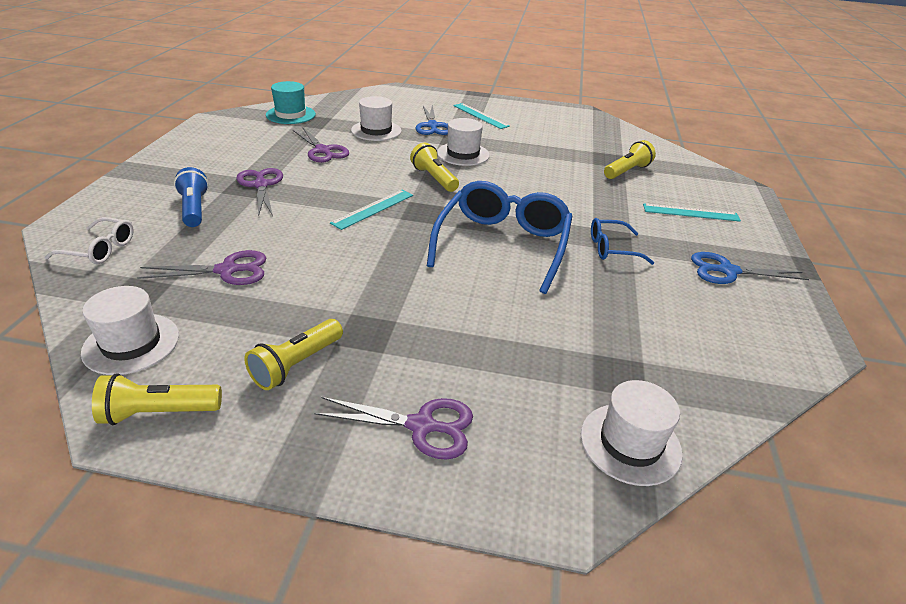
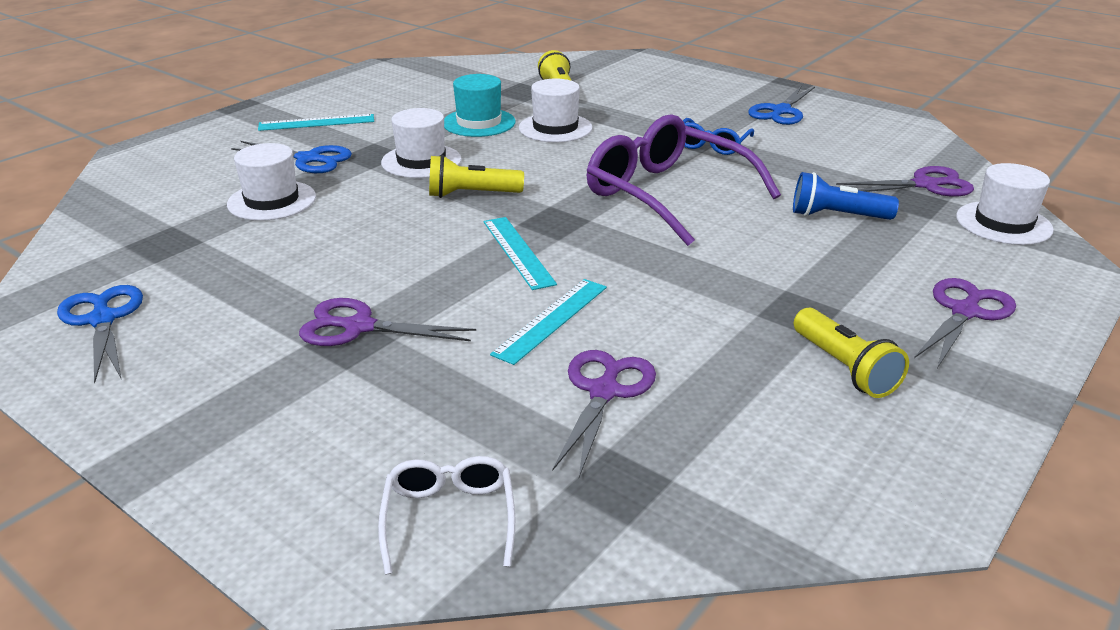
camera: 60 degrees left, 5 degrees down
white glasses [45,217,134,264] -> white glasses turned 45 degrees counterclockwise [378,456,515,575]
white hat [81,286,179,375] -> white hat moved to [519,79,592,142]
yellow flashlight [92,373,222,425] -> none
blue flashlight [174,167,209,227] -> blue flashlight moved to [793,172,899,220]
turquoise hat [266,81,316,124] -> turquoise hat moved to [444,74,516,137]
purple scissors [293,127,349,163] -> purple scissors moved to [836,166,974,197]
blue glasses [427,181,572,294] -> purple glasses [586,115,781,246]
turquoise ruler [643,203,741,222] -> turquoise ruler moved to [490,279,607,365]
none -> blue scissors [57,285,143,383]

